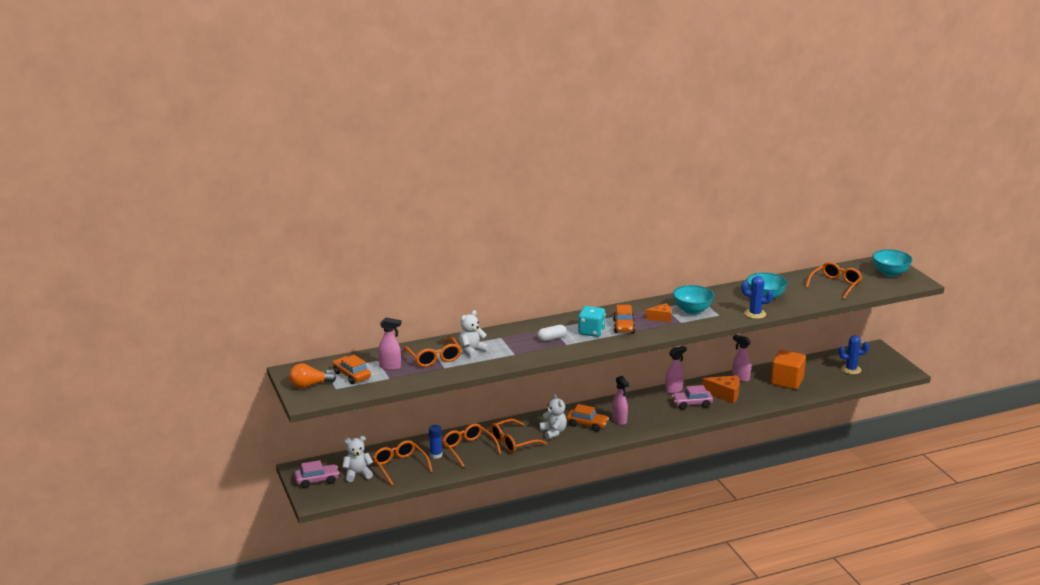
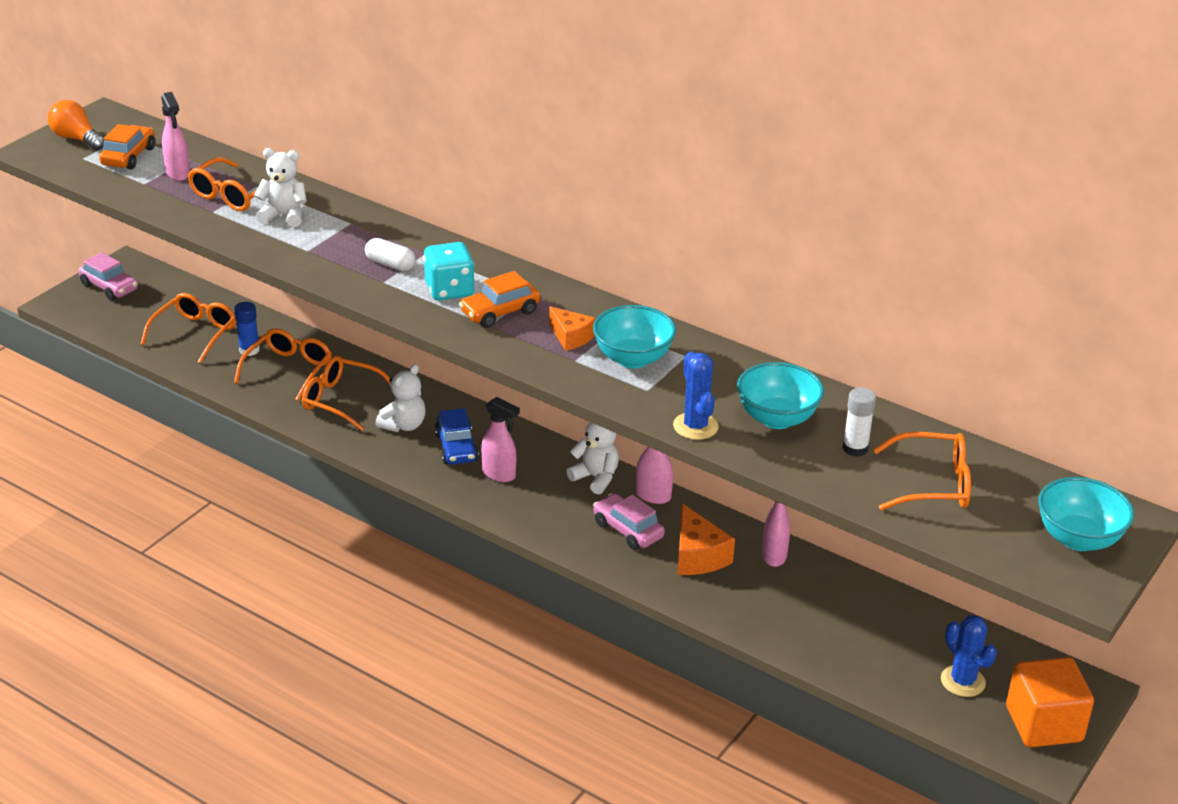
camera: 55 degrees right, 10 degrees up
white teddy bear [342,435,373,482] -> white teddy bear moved to [567,422,619,494]
orange car [567,404,609,432] -> blue car [435,408,479,465]
pink spray bottle [612,376,629,425] -> pink spray bottle turned 90 degrees counterclockwise [481,397,520,482]
orange cube [771,350,806,390] -> orange cube moved to [1006,657,1094,747]
none -> white glue stick [842,388,876,457]

